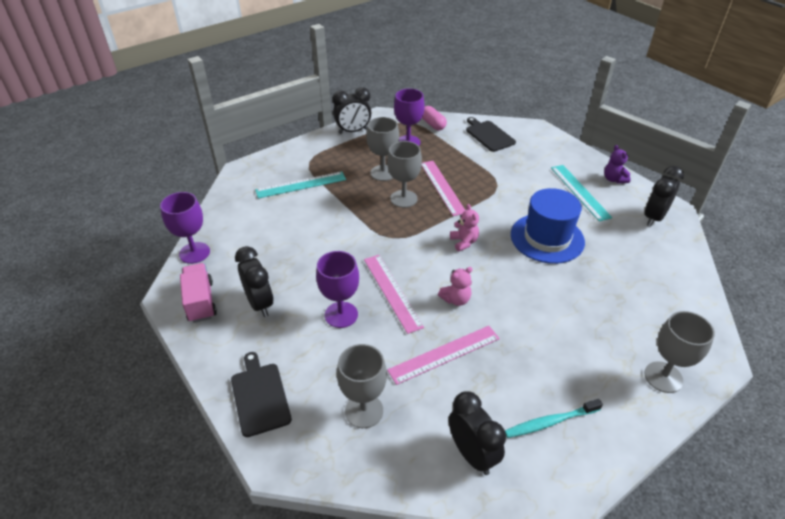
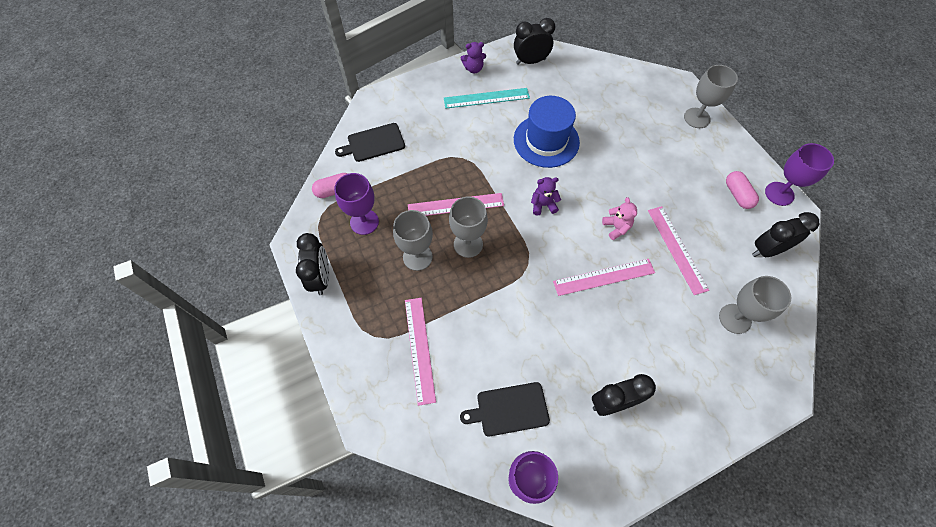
camera: 80 degrees left, 20 degrees up
pink truck [180,263,217,323] -> none
black cutting board [231,352,292,437] -> black cutting board moved to [460,382,550,436]
turquoise ruler [255,172,346,199] -> pink ruler [405,298,436,406]
purple goblet [316,251,359,328] -> purple goblet moved to [765,143,834,206]
pink teddy bear [450,204,479,251] -> purple teddy bear [531,177,561,215]
turquoise toothbrush [505,399,603,438] -> pink capsule [726,171,759,209]
black clock [644,166,684,227] -> black clock turned 120 degrees clockwise [514,18,555,65]

